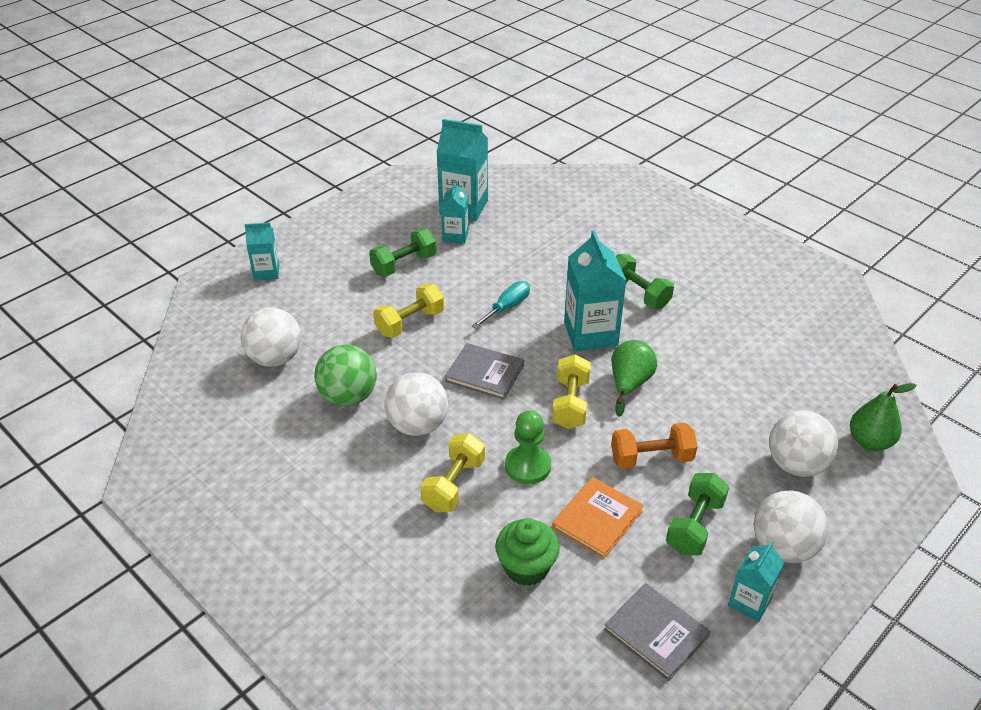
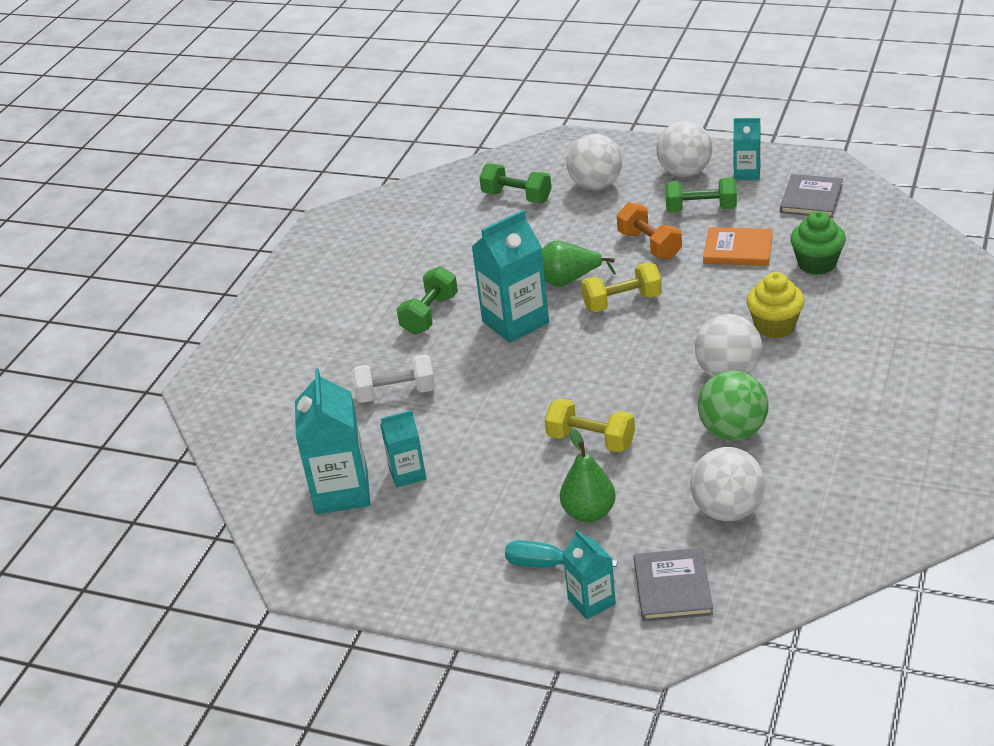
camera: 110 degrees left, 5 degrees down
green dumbbell [369,229,437,276] -> green dumbbell moved to [479,163,552,203]
yellow dumbbell [420,433,485,512] -> yellow cupcake [747,272,805,338]
grey book [445,343,524,400] -> grey book moved to [634,548,713,622]
turquoise screwdriver [472,281,530,329] -> turquoise screwdriver moved to [505,540,618,568]
green pawn [505,410,551,484] -> none
green pear [850,383,917,451] -> green pear moved to [560,428,616,522]
none -> white dumbbell [352,354,435,403]

